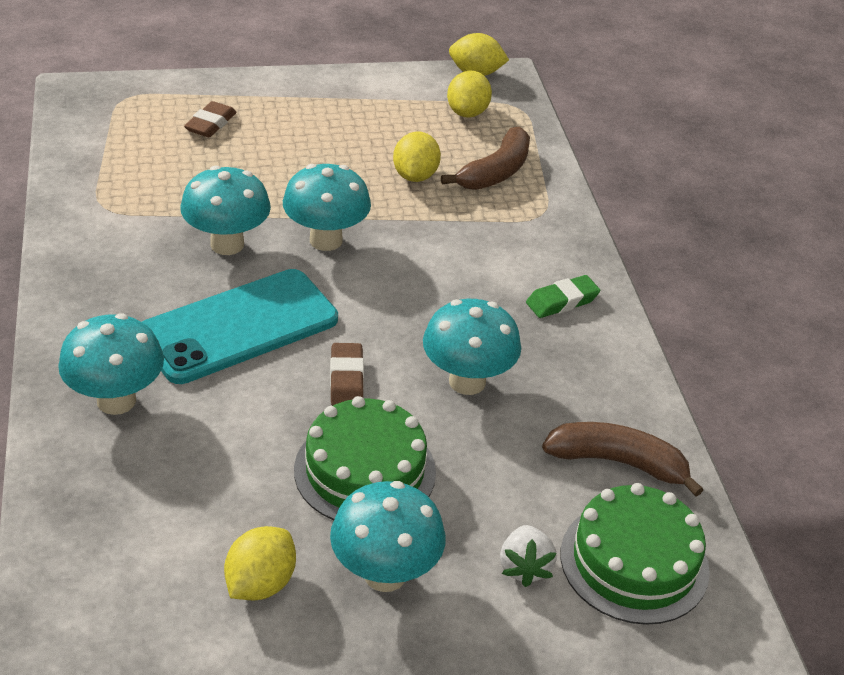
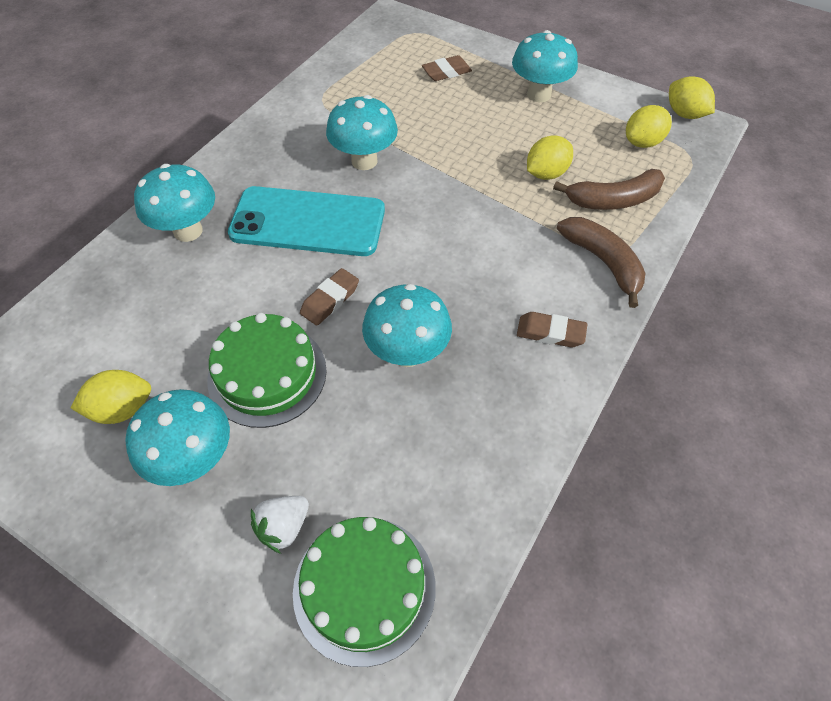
camera: 45 degrees right, 15 degrees up
turquoise mushroom [283,164,371,251] -> turquoise mushroom moved to [512,30,578,102]
green eraser [526,275,600,318] -> brown eraser [517,312,587,348]
brown banana [542,422,703,497] -> brown banana moved to [557,217,645,308]

